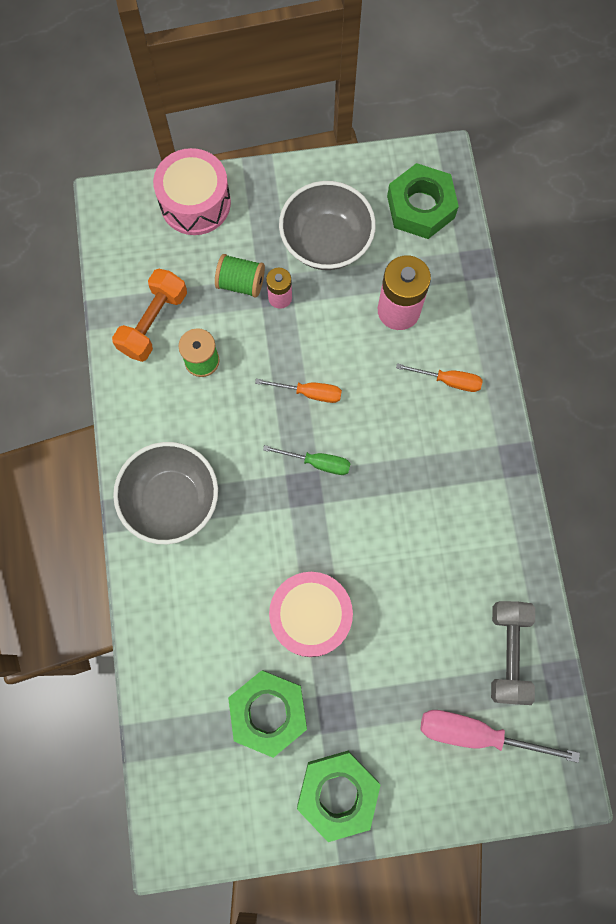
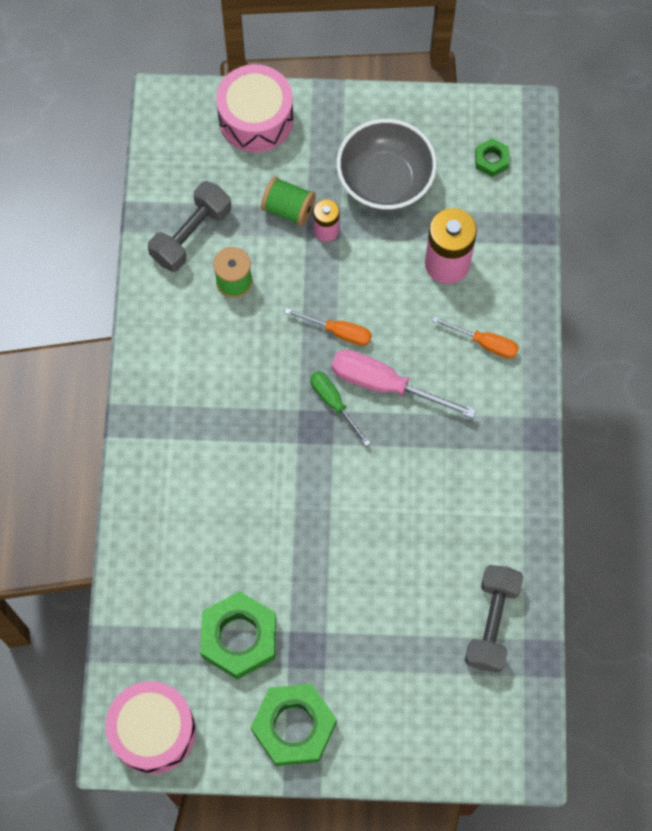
camera: 10 degrees right, 5 degrees down
orange dumbbell [112,269,187,362] -> grey dumbbell [148,181,231,272]
grey bowl [113,442,218,544] -> none
green screwdriver [263,445,351,475] -> green screwdriver turned 150 degrees counterclockwise [310,371,370,446]
pink drum [269,572,353,657] -> pink drum moved to [105,681,196,774]
green nut [387,163,459,239] -> green nut [475,138,509,177], size x0.49
pink screwdriver [420,710,580,763] -> pink screwdriver moved to [331,349,476,418]

